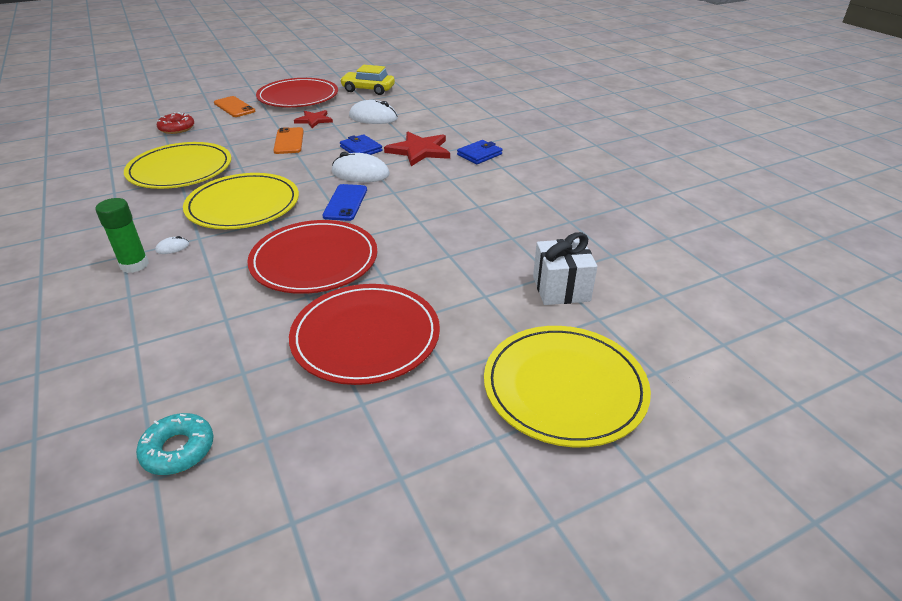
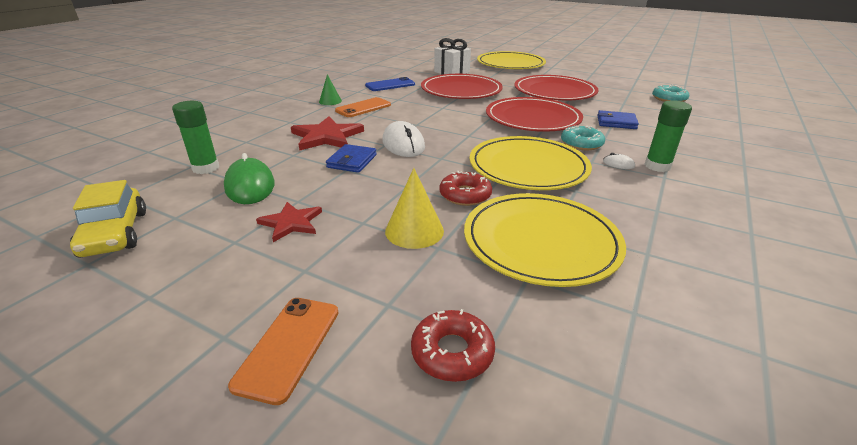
camera: 125 degrees left, 5 degrees down
red plate [256,78,338,107] -> red plate moved to [421,74,503,99]
orange phone [274,127,304,154] -> orange phone moved to [335,97,391,117]
blue phone [322,184,367,221] -> blue phone moved to [365,77,415,91]
white mouse [349,100,398,124] -> green mouse [224,153,275,204]
blue wallet [457,140,503,164] -> blue wallet moved to [597,110,639,129]
none -> green glue stick [172,101,219,174]
none -> green cone [319,74,342,105]
none -> yellow cone [385,168,444,249]
none -> red donut [439,171,492,206]
none -> turquoise donut [561,125,605,150]

